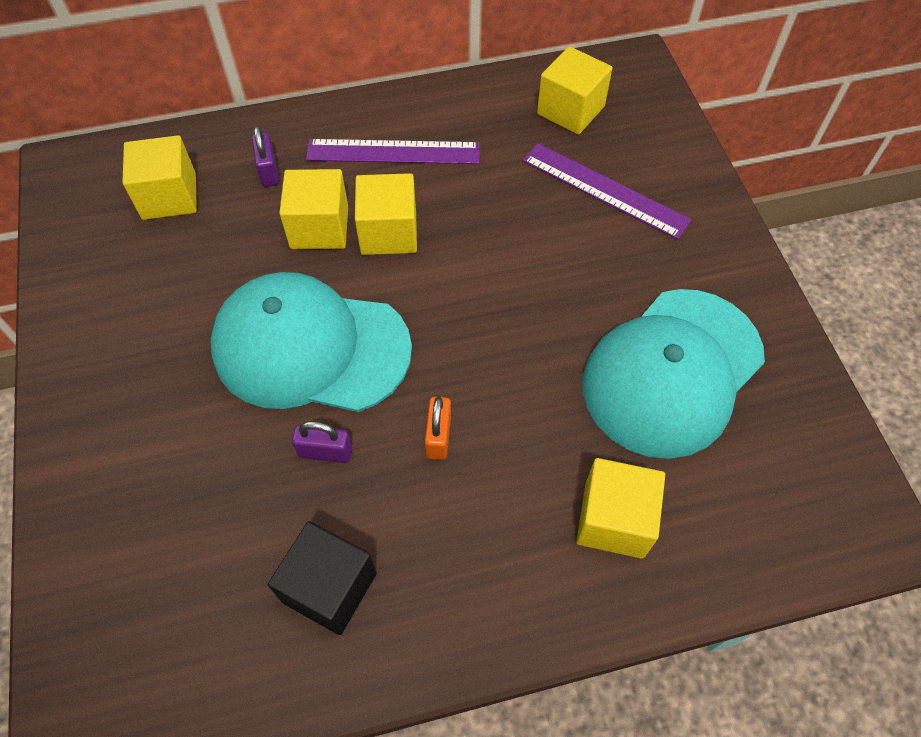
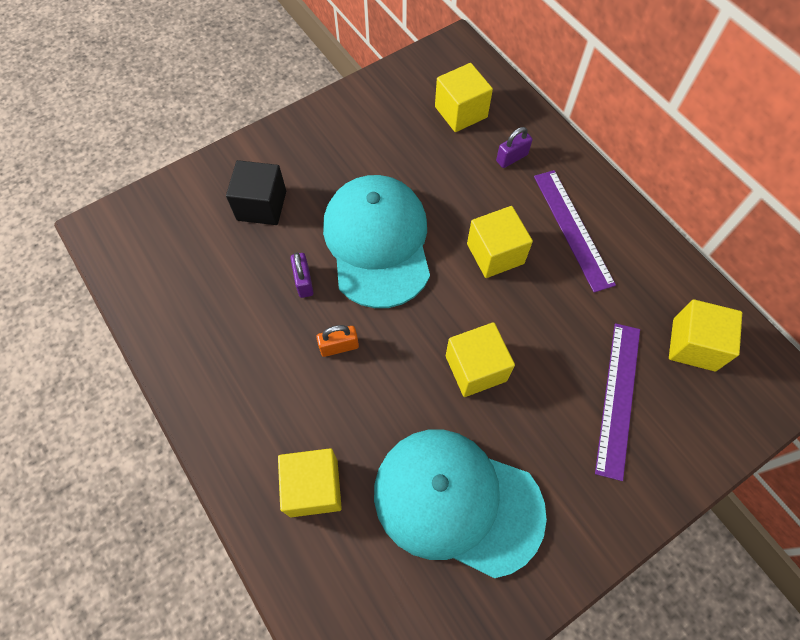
camera: 70 degrees right, 5 degrees up
black cube [268,521,377,635] -> black cube moved to [226,160,286,225]
yellow cube [279,169,348,249] -> yellow cube moved to [446,322,515,397]

